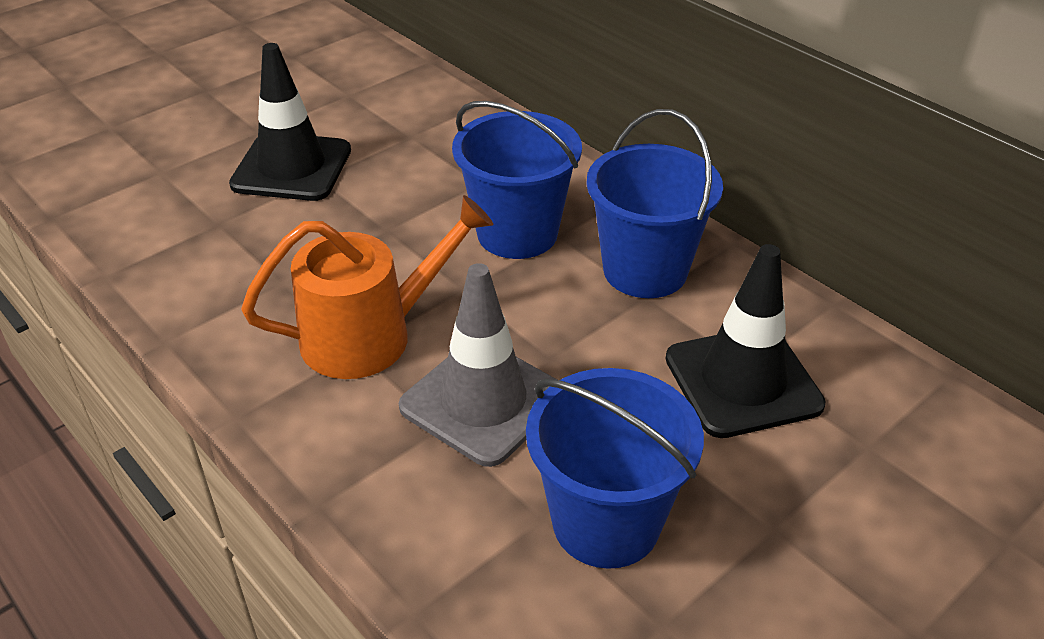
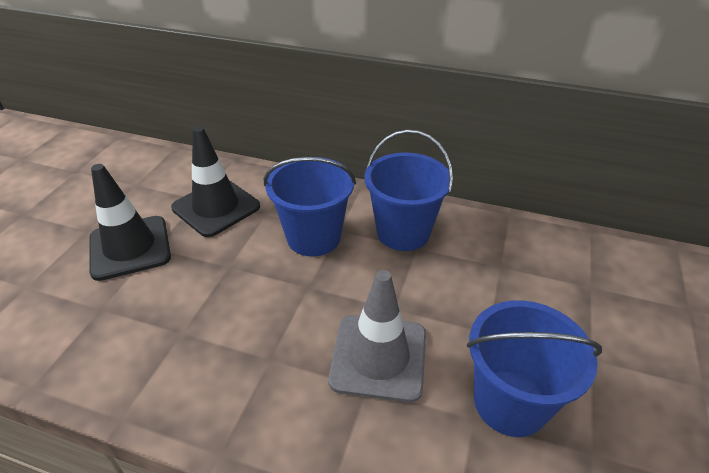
camera: 30 degrees left, 0 degrees up
orange watering can [241,195,494,379] -> none
black traffic cone [665,244,826,438] -> black traffic cone moved to [171,126,260,237]

